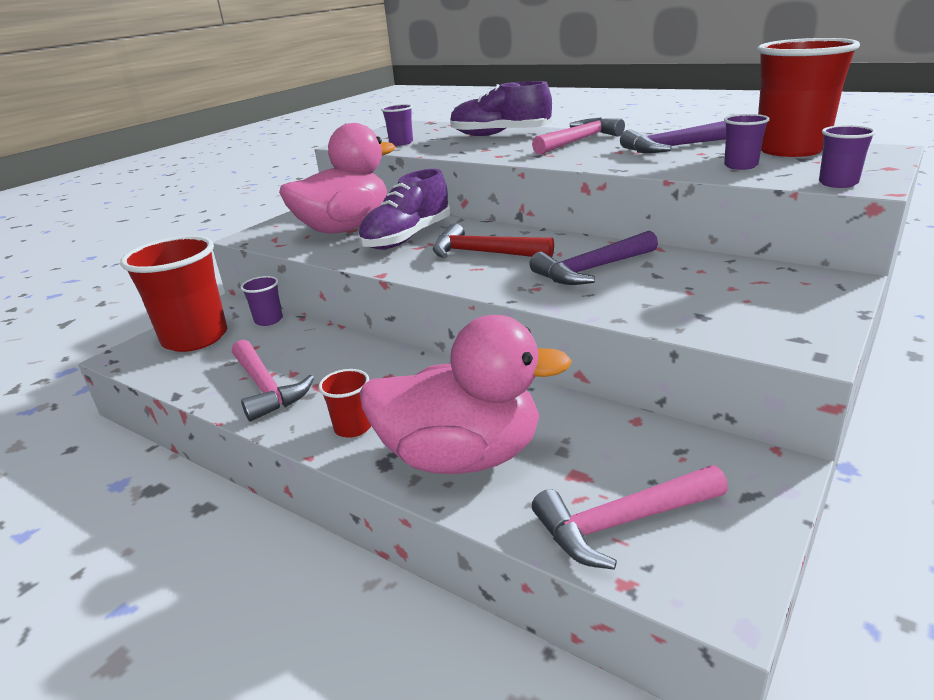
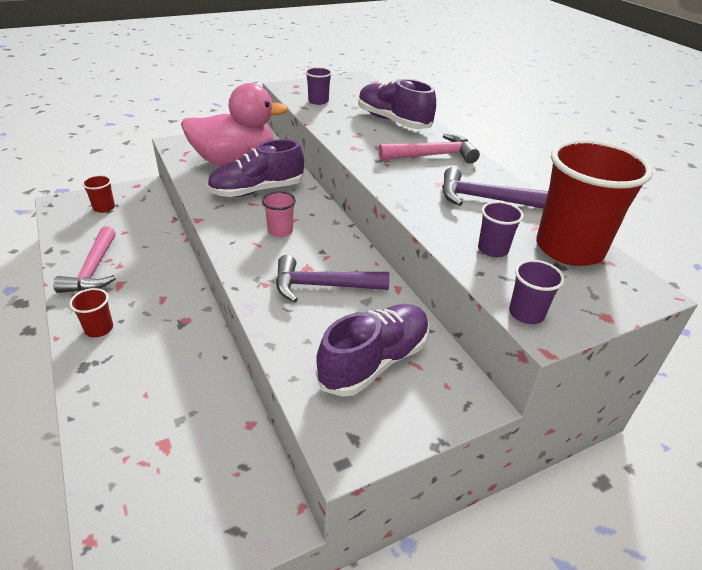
camera: 25 degrees right, 10 degrees up
red cup [120,236,227,352] -> red cup [82,175,115,213], size x0.45
purple cup [241,276,283,326] -> none
pink duck [359,315,572,474] -> none
red hammer [433,223,554,258] -> pink cup [262,192,296,237]
pink hammer [532,465,728,570] -> none
none -> purple shoe [316,304,429,397]

